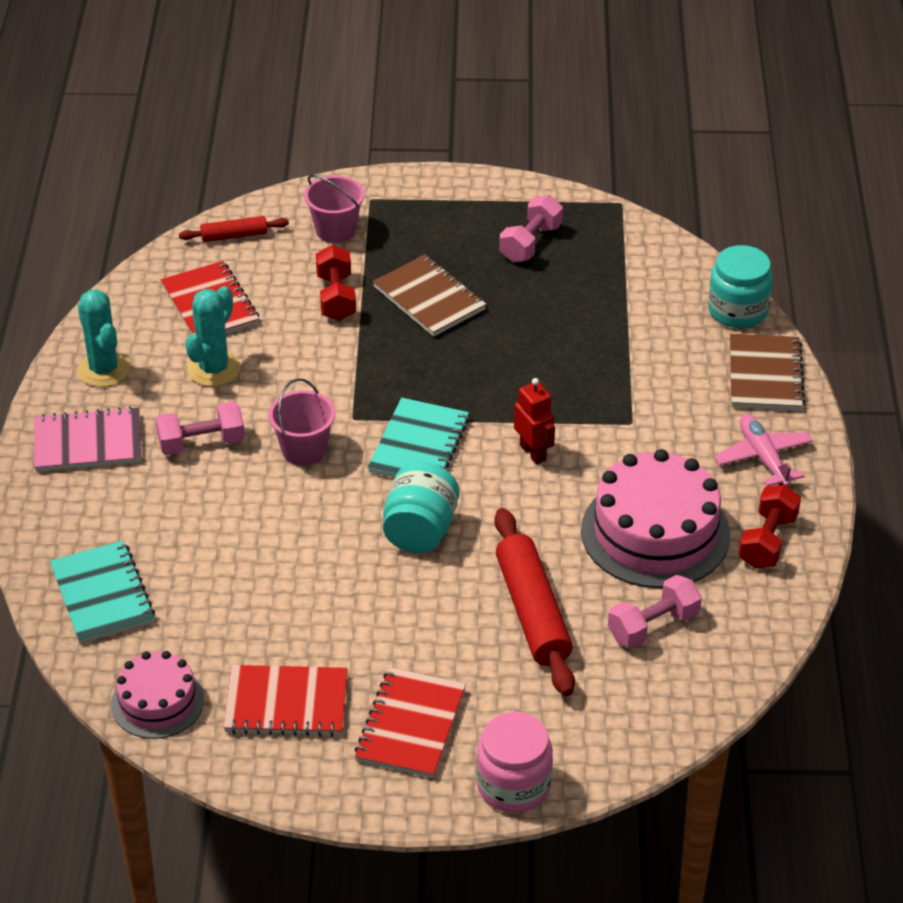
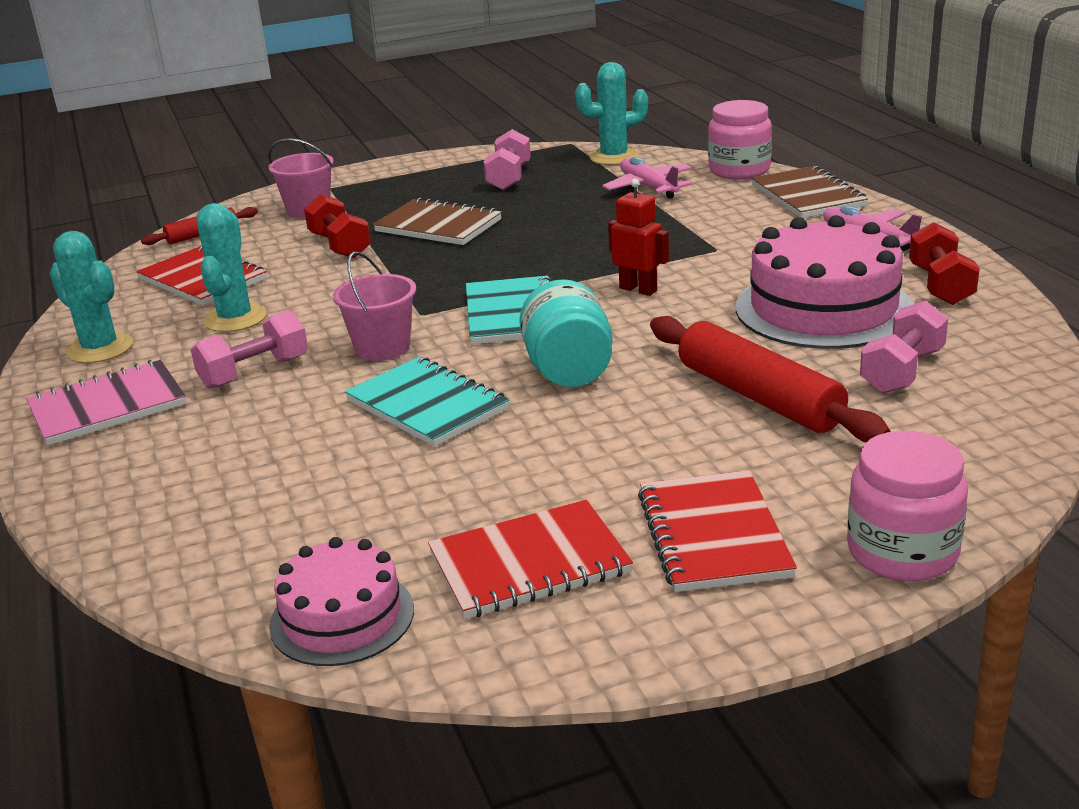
camera: 20 degrees left, 15 degrees down
turquoise notebook [50,541,155,644] -> turquoise notebook moved to [345,357,509,447]
turquoise jar [708,245,773,328] -> pink jar [708,100,772,179]
none -> turquoise cactus [575,62,648,165]
none -> pink plane [602,157,692,199]

